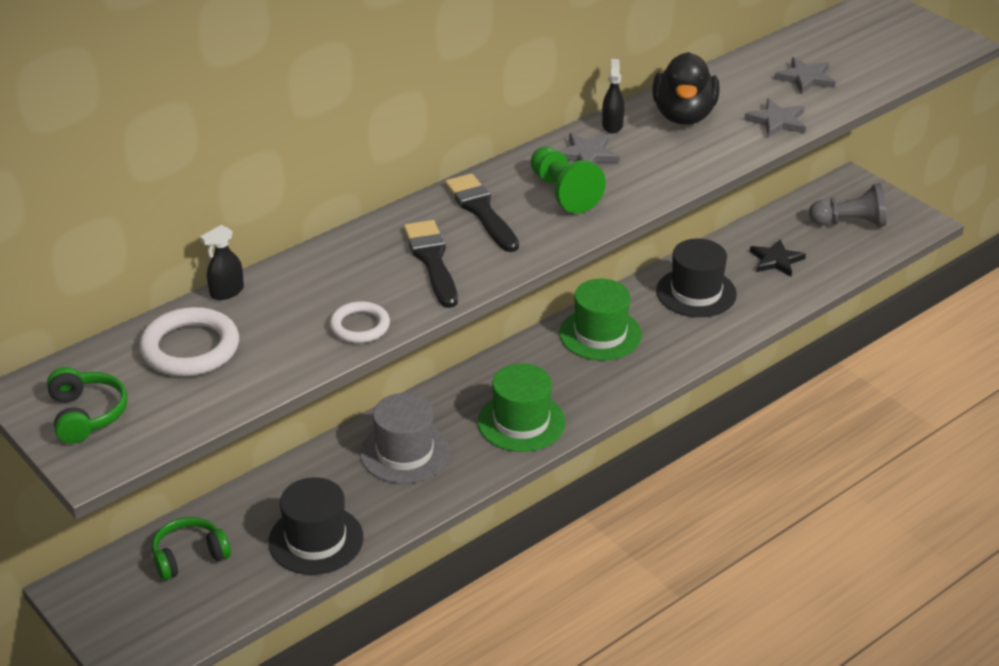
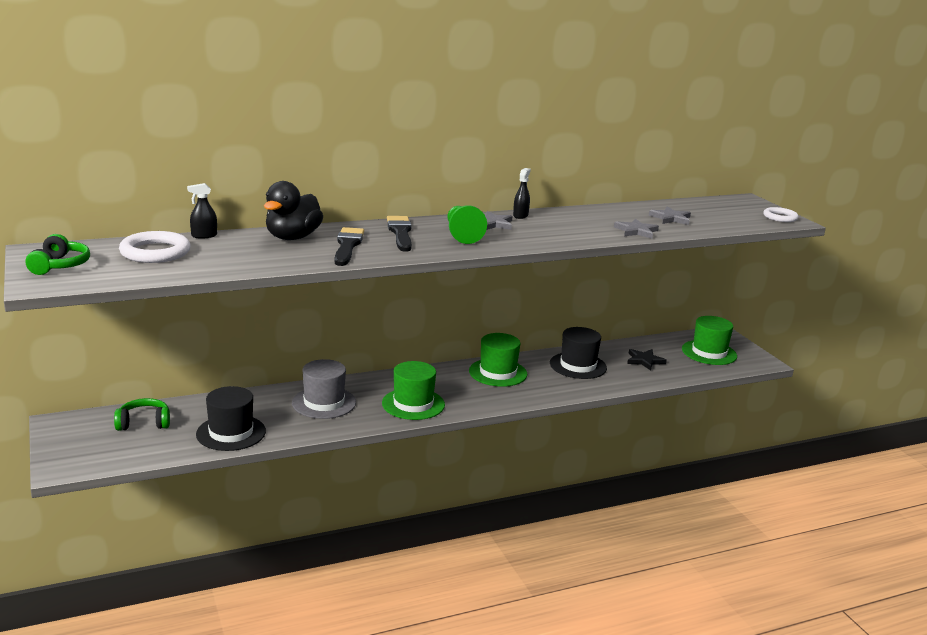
camera: 15 degrees right, 15 degrees down
white ring [330,301,390,343] -> white ring moved to [763,207,799,222]
black duck [652,52,720,125] -> black duck moved to [264,181,323,240]
grey pawn [809,183,886,227] -> green hat [682,316,737,365]

